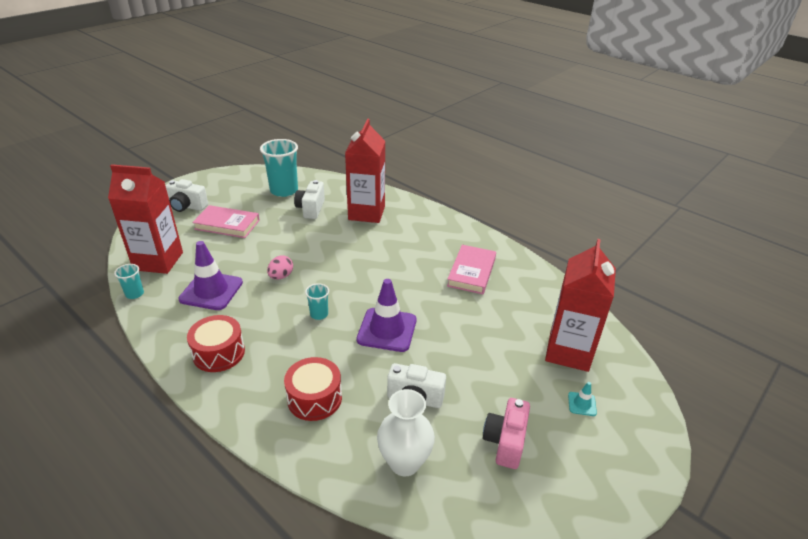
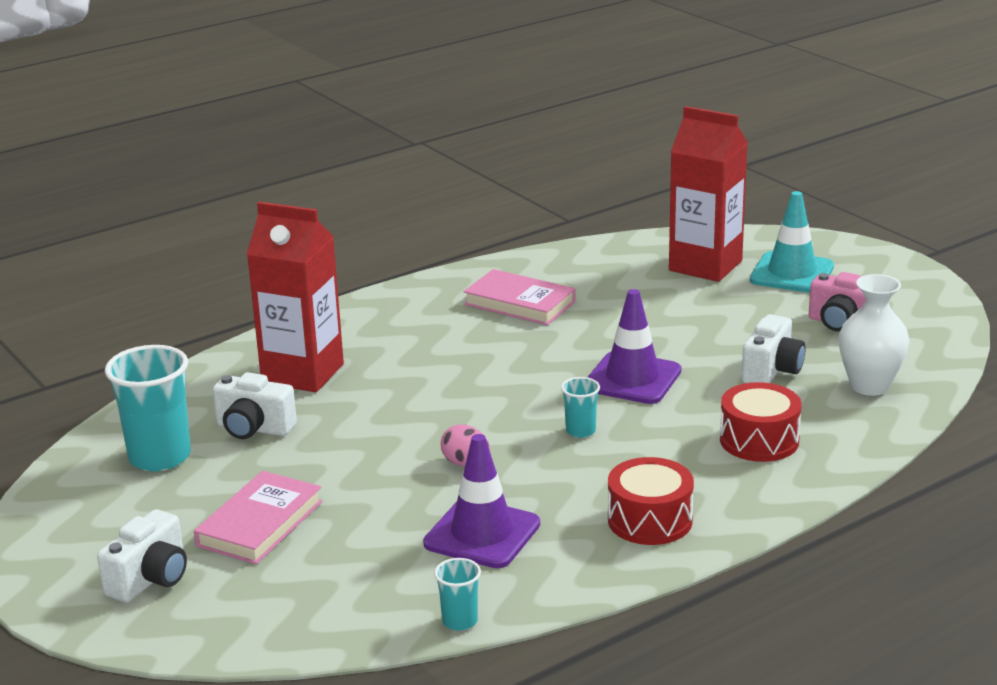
camera: 75 degrees left, 10 degrees down
red carton [108,164,183,274] -> none
turquoise traffic cone [568,382,597,416] -> turquoise traffic cone [750,191,834,293], size x2.27

